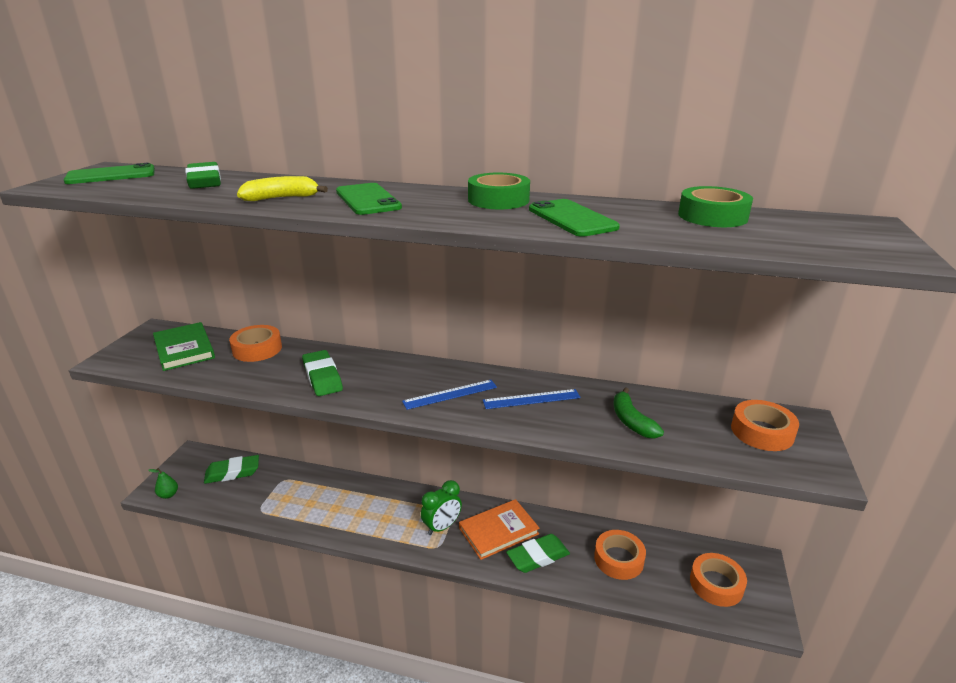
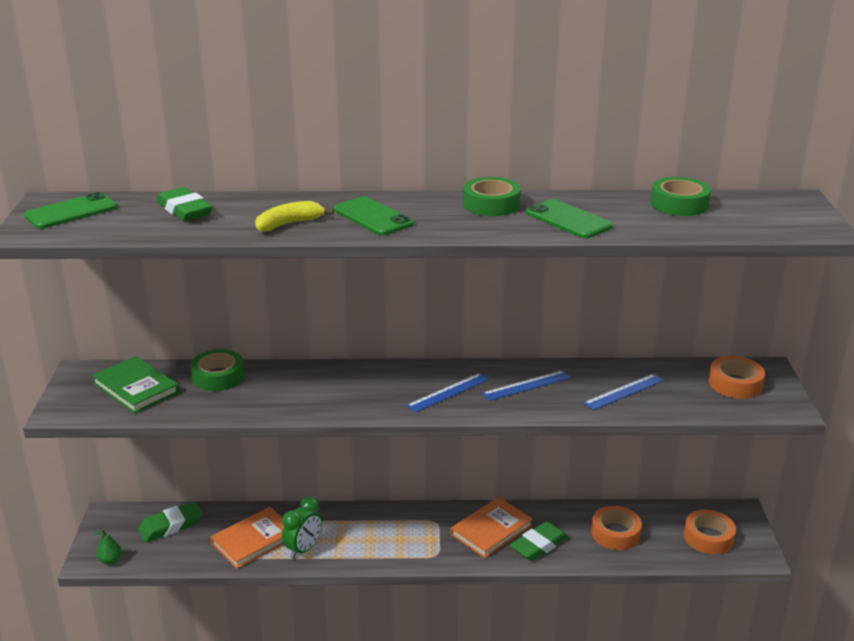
camera: 15 degrees left, 0 degrees up
orange tape [229,325,282,362] -> green tape [190,349,244,391]
green eraser [302,350,343,396] -> none
green clock [421,480,462,535] -> green clock moved to [282,497,322,559]
green banana [614,387,664,439] -> blue ruler [583,374,664,410]
none -> orange book [210,507,284,569]

